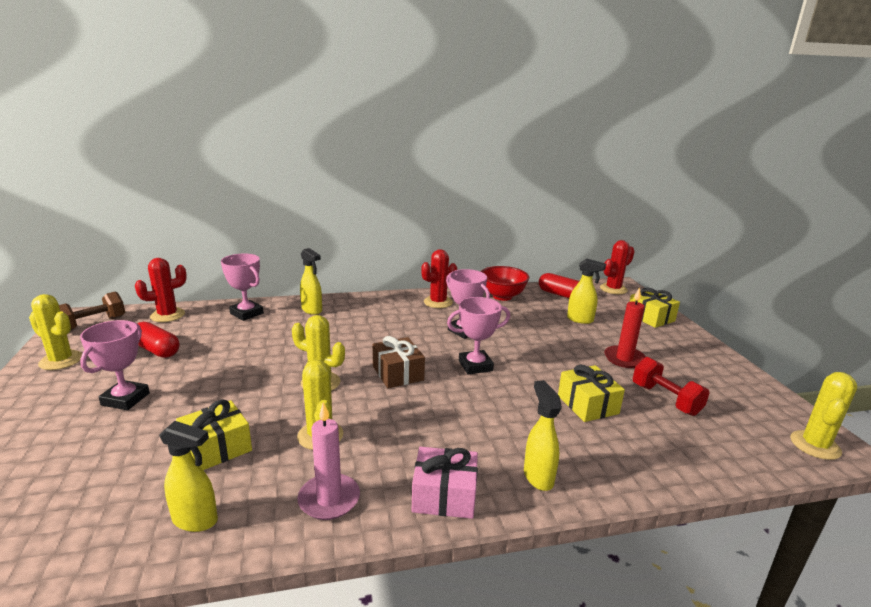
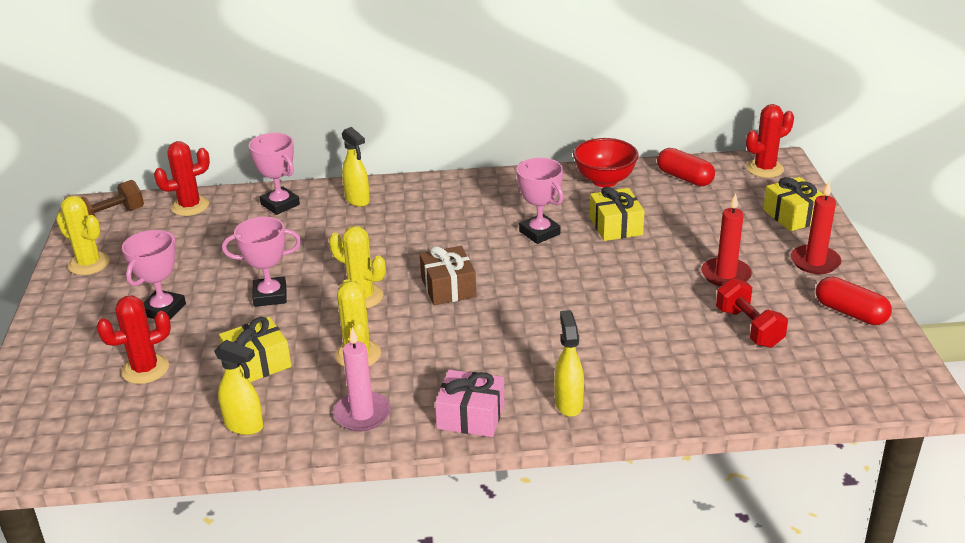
camera: 10 degrees right, 10 degrees up
red capsule [137,322,180,358] -> red capsule moved to [816,277,892,325]
red cactus [421,249,457,308] -> red cactus moved to [96,295,171,384]
pink trophy [447,297,510,374] -> pink trophy moved to [222,217,301,307]
yellow gift [558,365,625,422] -> yellow gift moved to [590,187,645,241]
yellow spray bottle [567,258,606,324] -> none
yellow cactus [790,372,857,460] -> none
none -> red candle [791,182,841,274]

